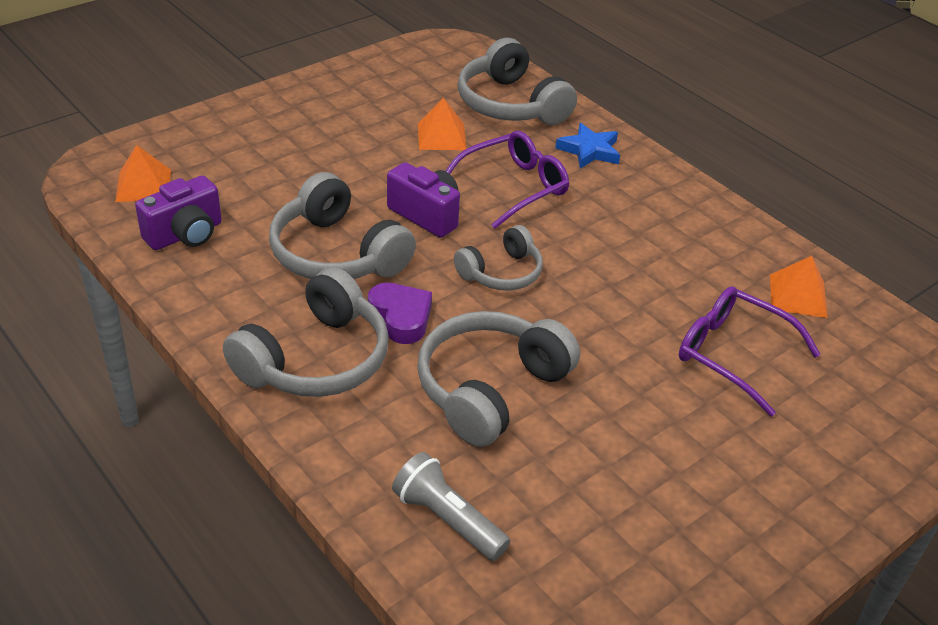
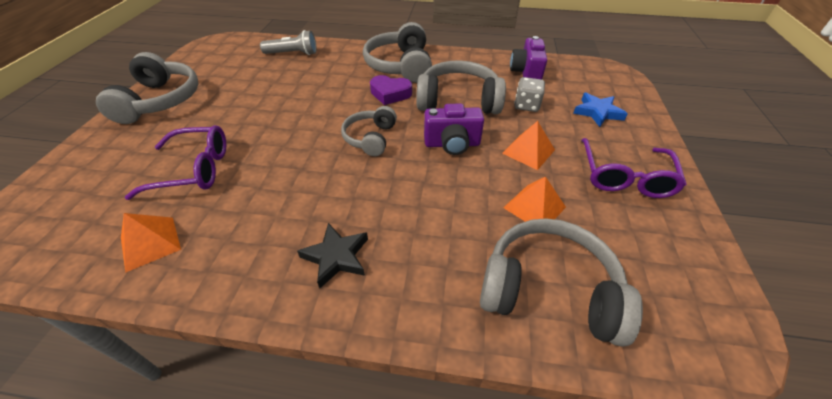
camera: 140 degrees right, 5 degrees up
orange pyramid [115,145,171,202] -> orange pyramid moved to [502,121,555,170]
grey headphones [417,311,580,447] -> grey headphones moved to [96,52,199,124]
purple glasses [446,131,569,229] -> purple glasses moved to [581,138,687,198]
blue star [555,123,620,169] -> blue star moved to [573,93,628,127]
none -> black star [297,223,368,288]
none -> grey dice [514,77,545,112]

